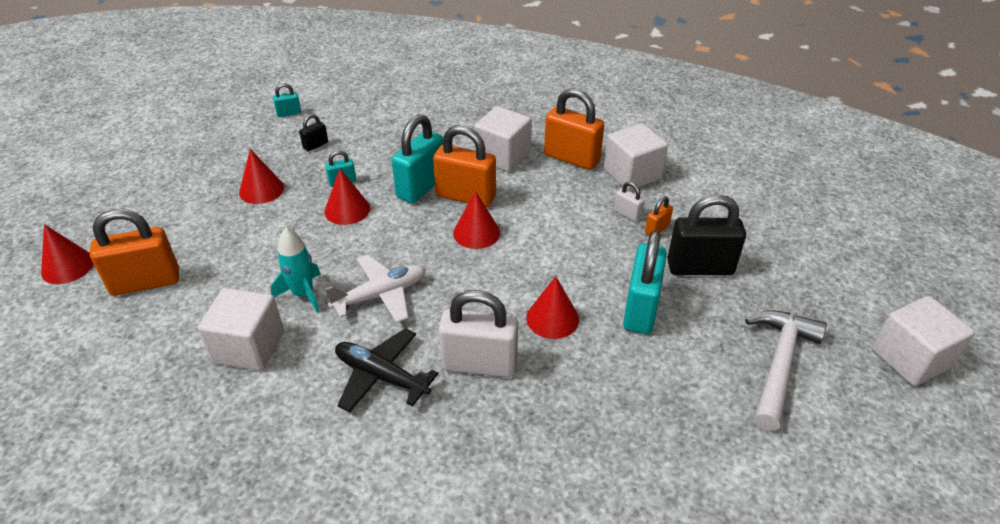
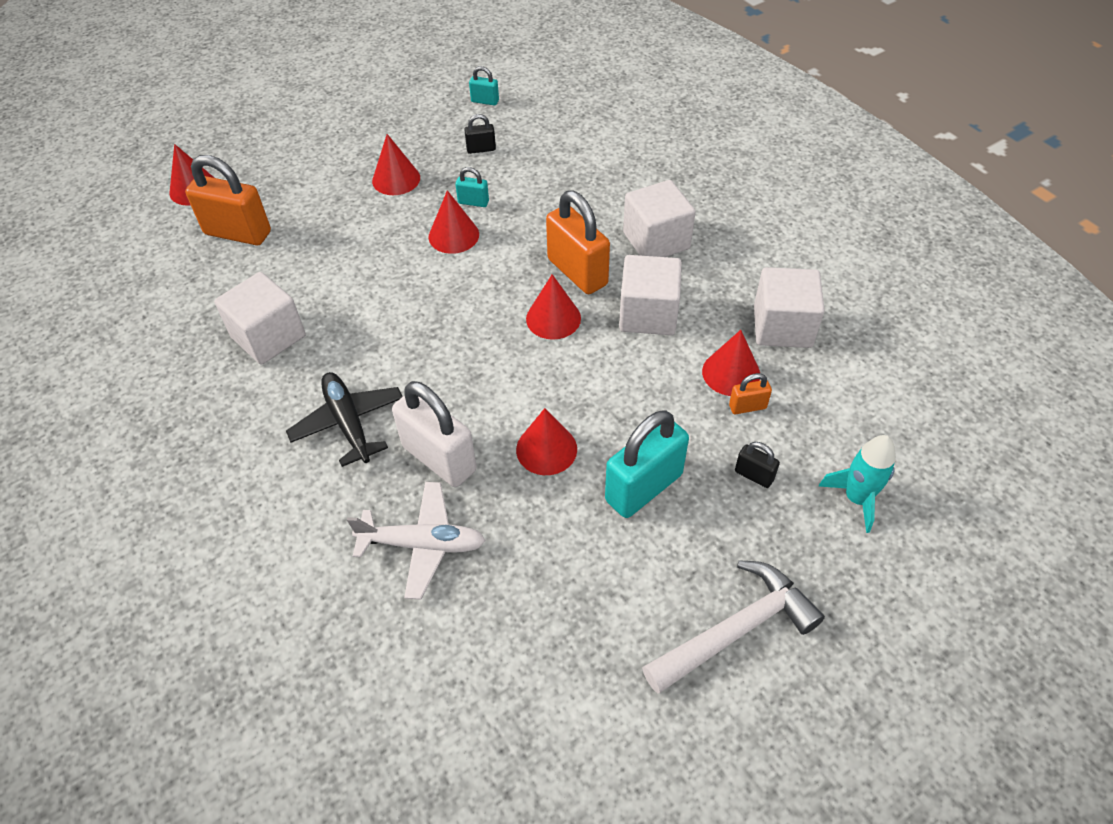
camera: 35 degrees right, 10 degrees up
turquoise rocket [271,228,321,313] -> turquoise rocket moved to [819,435,896,533]
white plane [325,254,426,323] -> white plane moved to [347,482,486,599]
turquoise padlock [391,114,443,204] -> none
orange padlock [544,88,604,170] -> none
white padlock [614,181,645,222] -> red cone [702,330,760,396]
black padlock [667,194,746,275] -> black padlock [735,442,780,488], size x0.47
white cube [872,296,975,386] -> white cube moved to [619,255,682,335]

